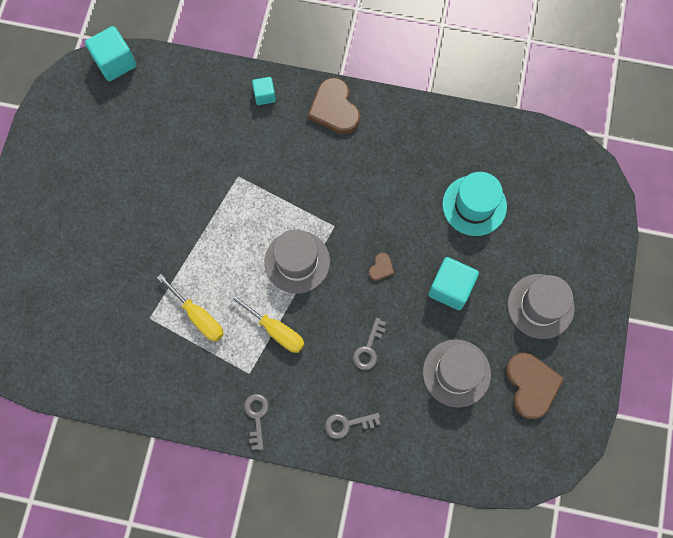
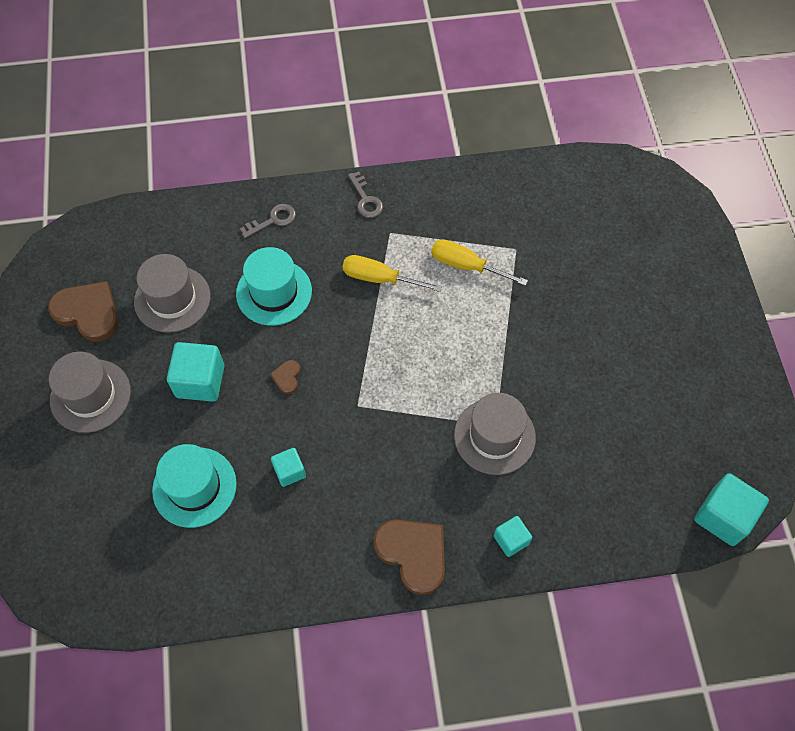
camera: 160 degrees right, 10 degrees down
grey hat [264,229,330,294] -> grey hat moved to [454,393,536,475]
grey key [353,318,386,370] -> turquoise hat [236,247,312,326]
brown heart [506,353,564,419] -> brown heart turned 150 degrees clockwise [48,281,118,342]
none -> turquoise cube [271,448,306,487]

